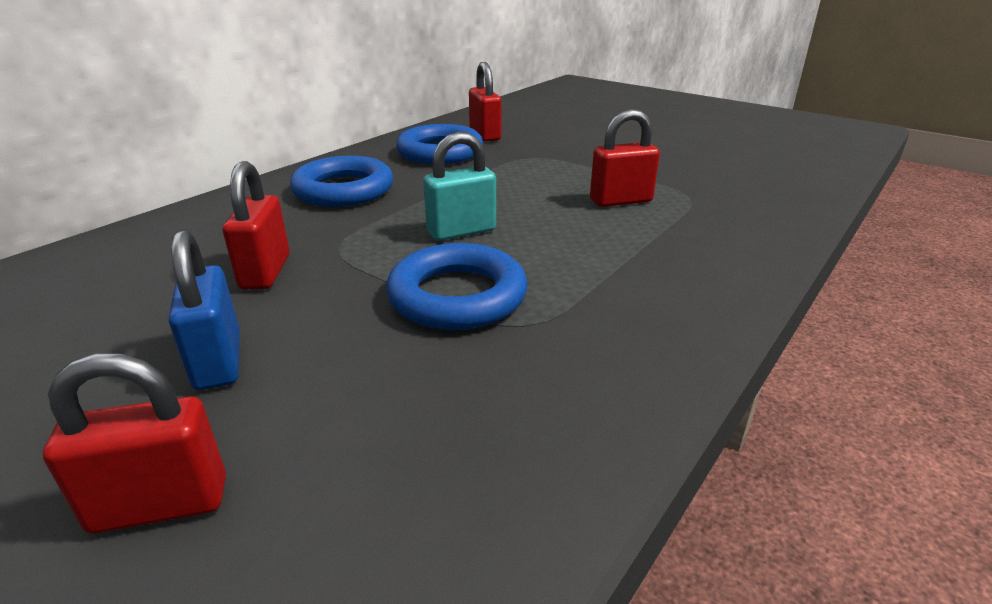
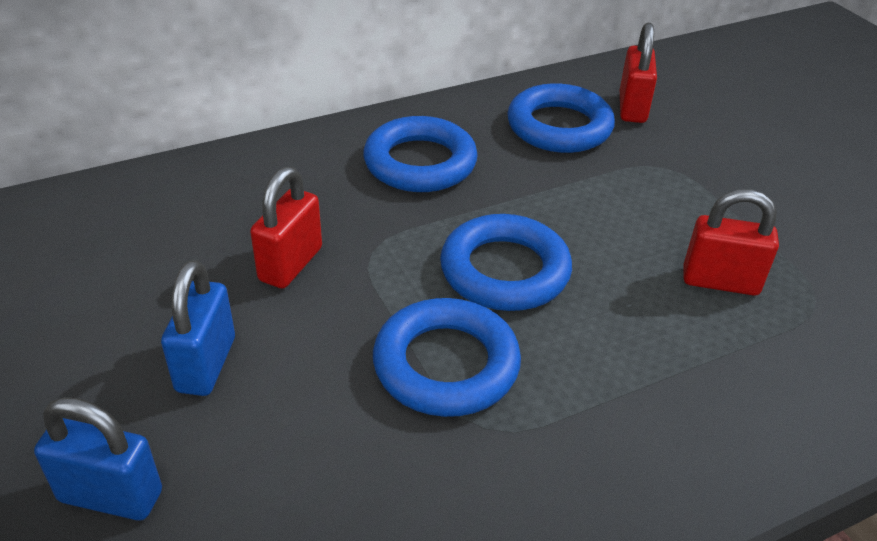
camera: 25 degrees right, 10 degrees up
red padlock [43,354,226,534] -> blue padlock [34,397,162,521]
turquoise padlock [423,132,496,241] -> blue ring [440,214,572,311]

